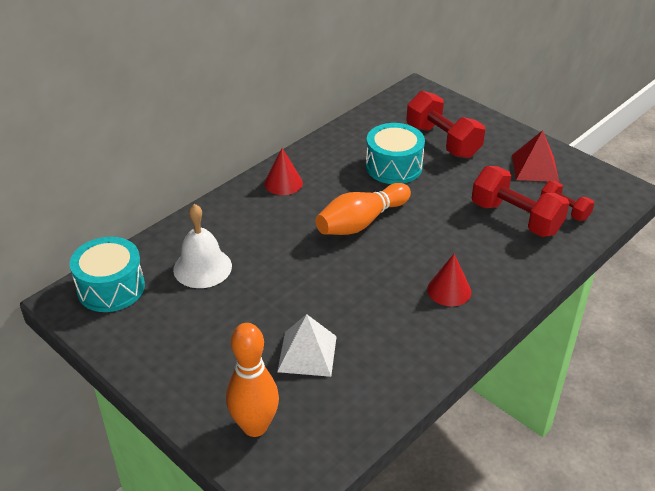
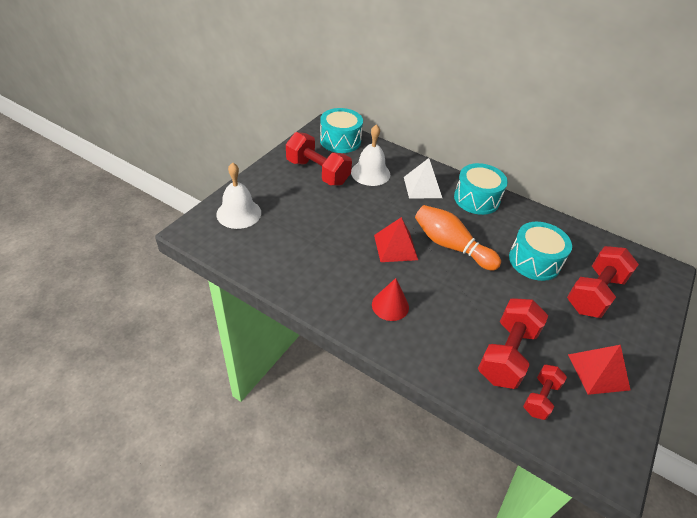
camera: 75 degrees right, 5 degrees up
orange bowling pin [226,323,279,437] -> white bell [216,162,261,229]
red cone [264,148,303,195] -> turquoise drum [454,163,508,215]
white pyramid [277,314,337,377] -> white pyramid moved to [404,158,442,199]
none -> red dumbbell [286,132,352,185]
none -> red pyramid [374,217,418,262]

